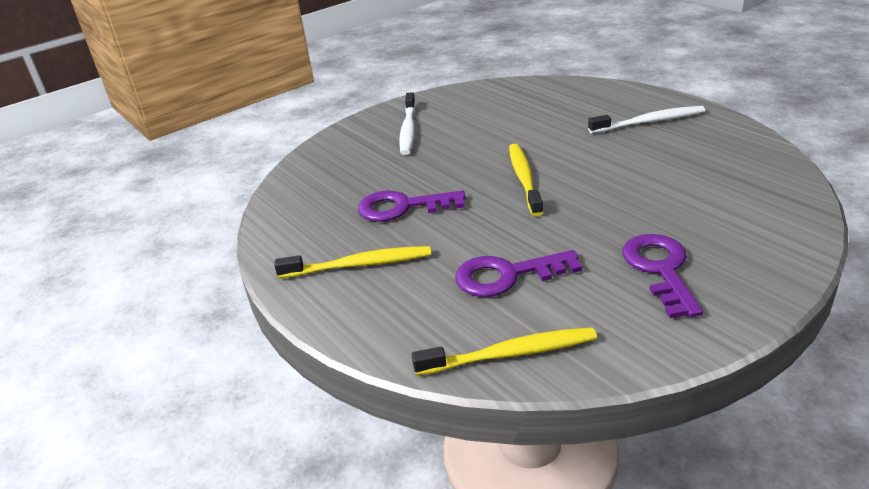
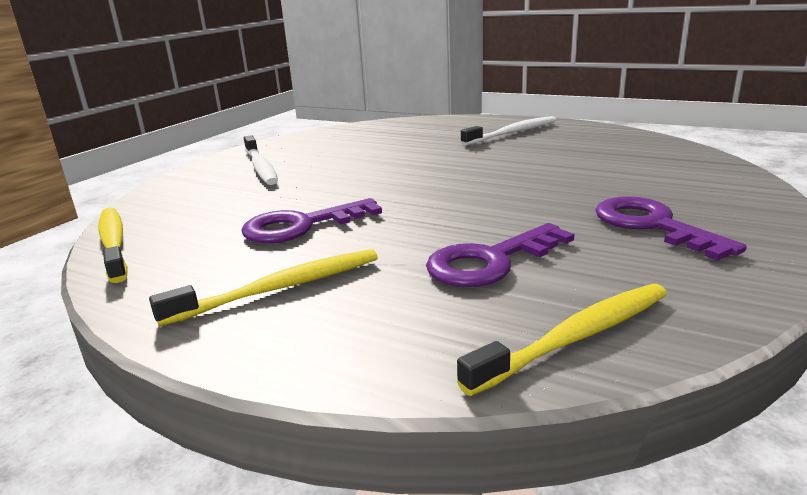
camera: 25 degrees left, 10 degrees down
yellow toothbrush [509,144,543,216] -> yellow toothbrush moved to [98,208,128,283]

